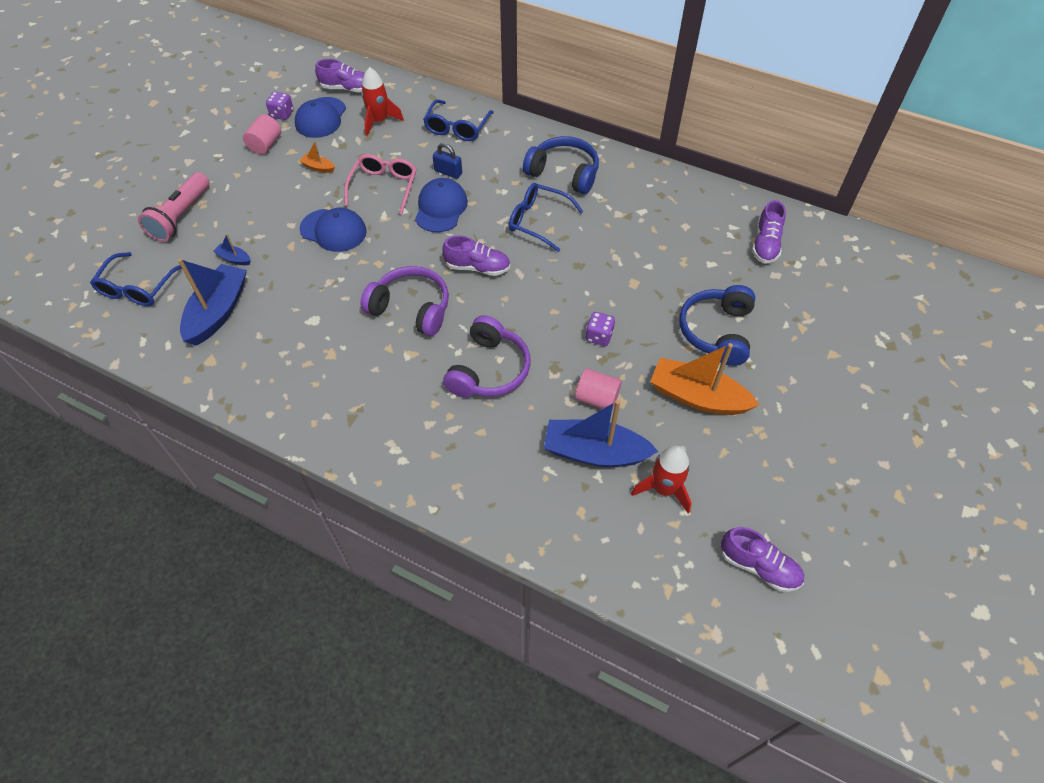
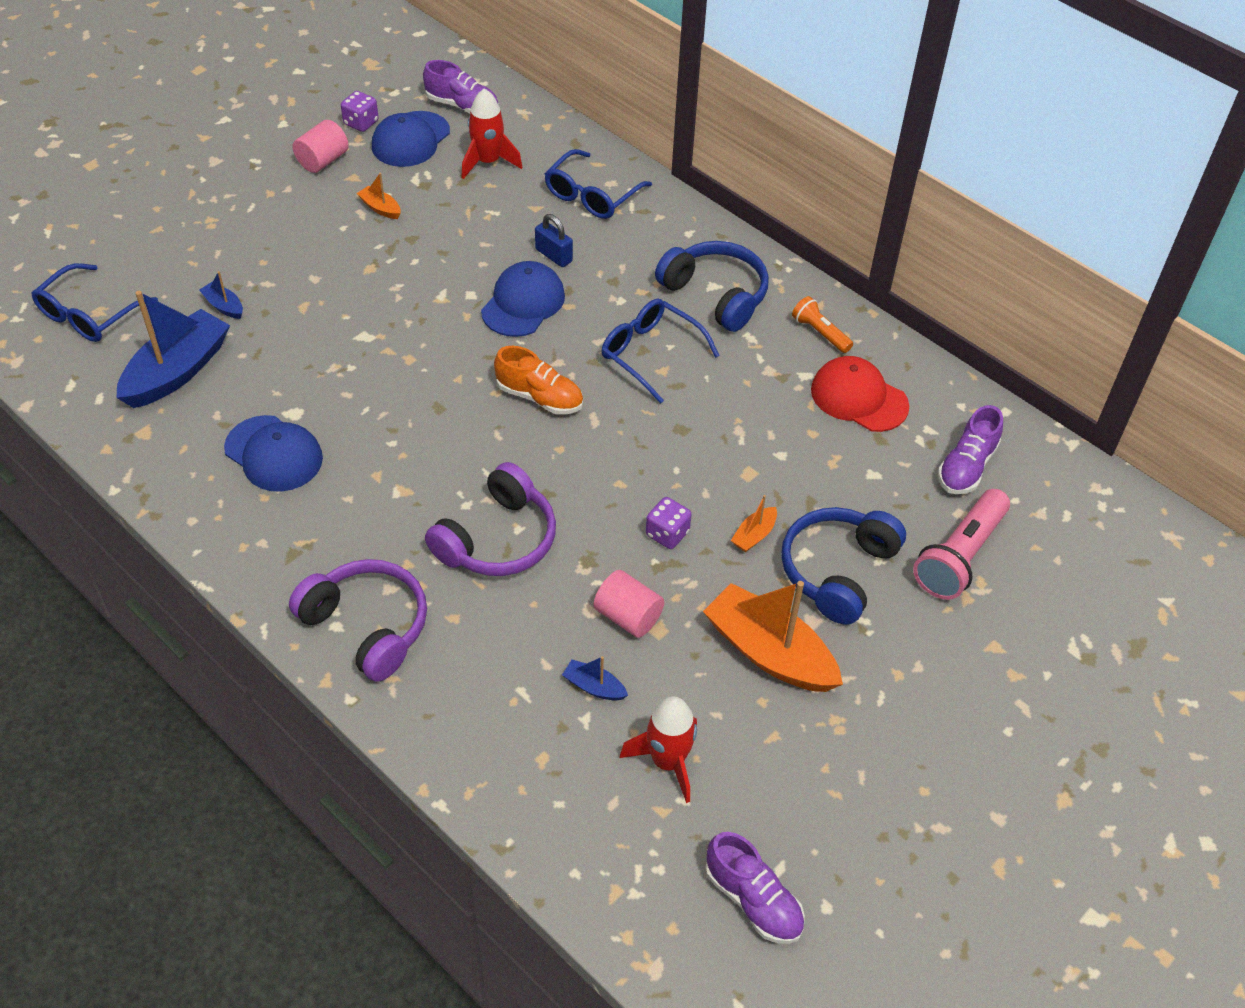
camera: 15 degrees right, 5 degrees down
pink flashlight [138,172,209,242] -> pink flashlight moved to [913,489,1010,600]
blue cap [299,208,367,252] -> blue cap moved to [224,415,323,492]
pink glasses [344,154,416,215] -> none
purple headphones [360,266,449,336] -> purple headphones moved to [289,559,427,682]
purple shoe [442,236,510,276] -> orange shoe [494,346,583,415]
blue boat [544,400,658,467] -> blue boat [562,656,628,701], size x0.44
none -> orange boat [731,495,777,552]
none -> orange flashlight [792,296,853,353]
none -> red cap [811,356,909,432]

